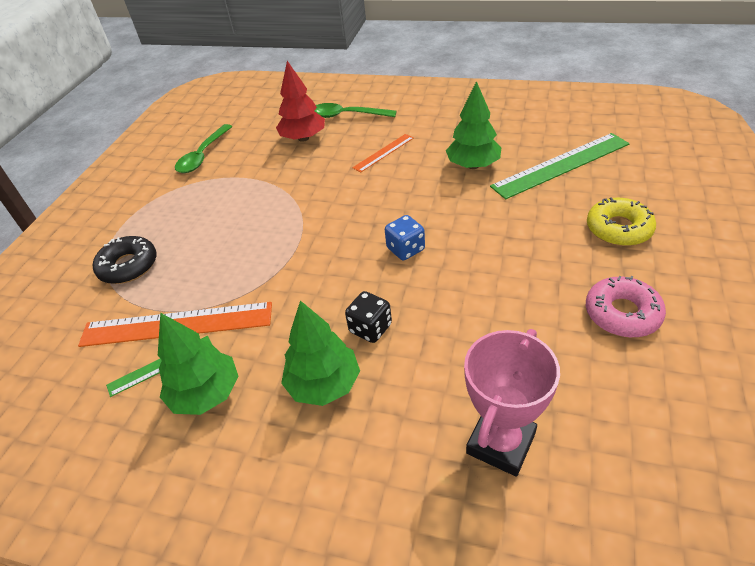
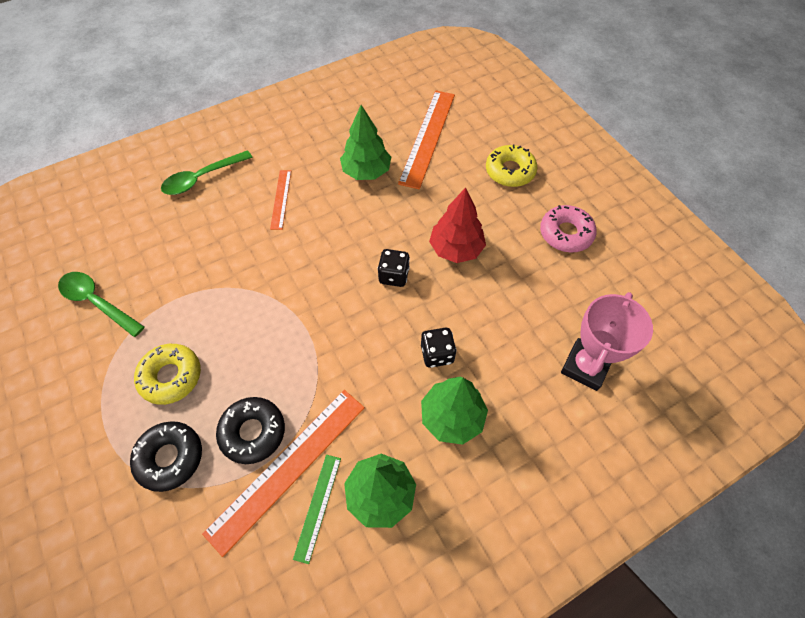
camera: 50 degrees left, 15 degrees up
green spoon [175,124,233,173] -> green spoon turned 150 degrees clockwise [58,272,144,337]
red tree [276,61,325,142] -> red tree moved to [429,187,486,263]
blue dice [385,215,425,260] -> black dice [377,249,410,287]
pink trophy [464,329,560,477] -> pink trophy turned 45 degrees clockwise [561,292,653,391]
green ruler [490,133,630,199] -> orange ruler [398,90,455,189]
none -> yellow donut [134,344,201,405]
none -> black donut [216,397,285,464]

